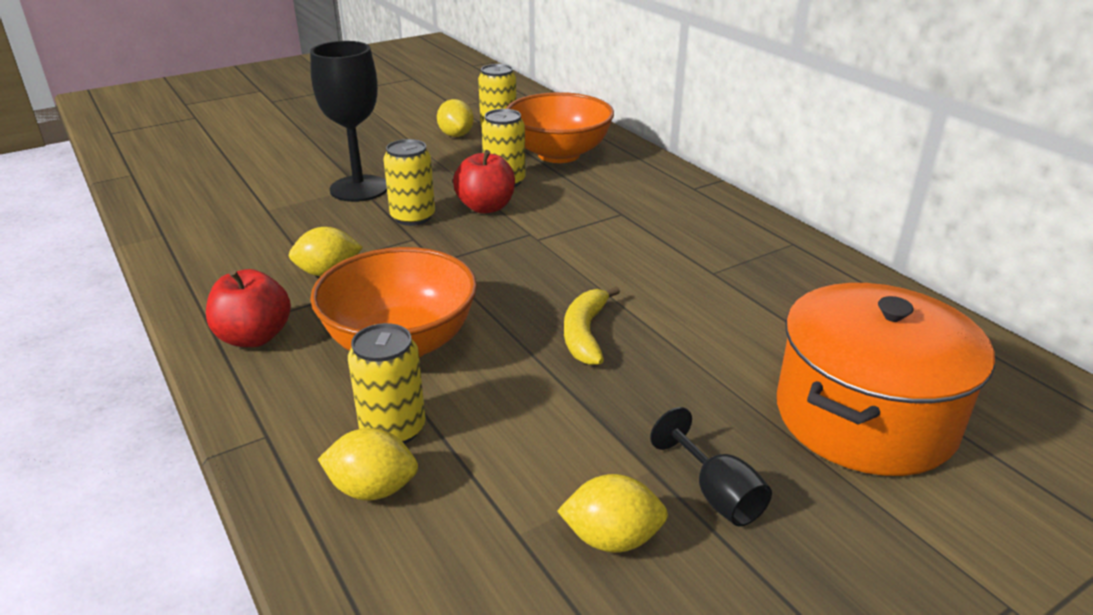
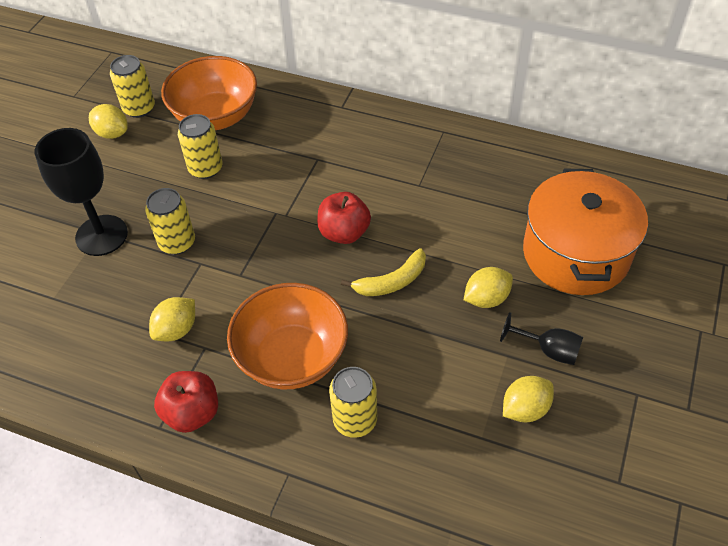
camera: 35 degrees left, 20 degrees up
yellow lemon [318,428,418,501] -> yellow lemon moved to [464,267,513,308]
red apple [453,150,515,214] -> red apple moved to [317,192,371,244]
yellow banana [564,286,620,365] -> yellow banana turned 90 degrees counterclockwise [341,248,426,296]

